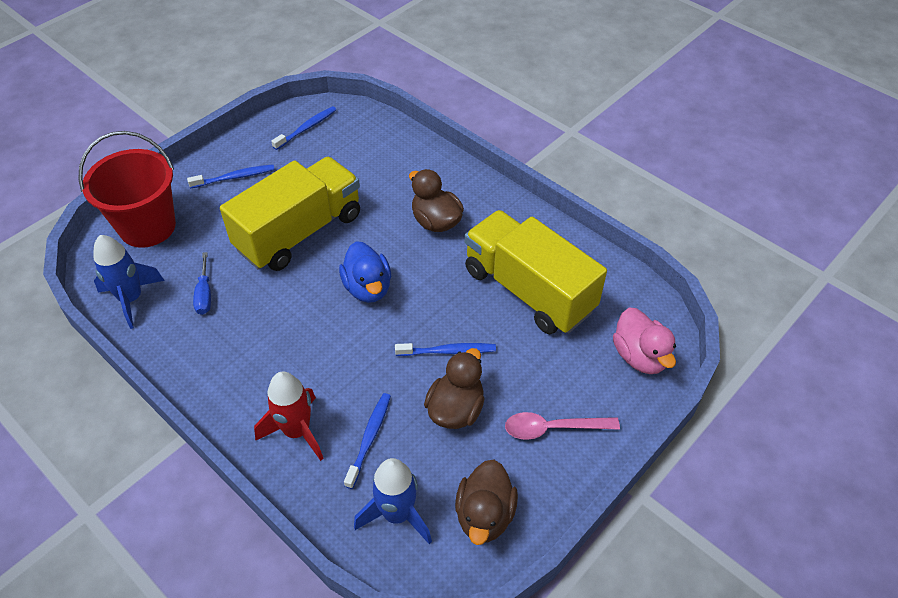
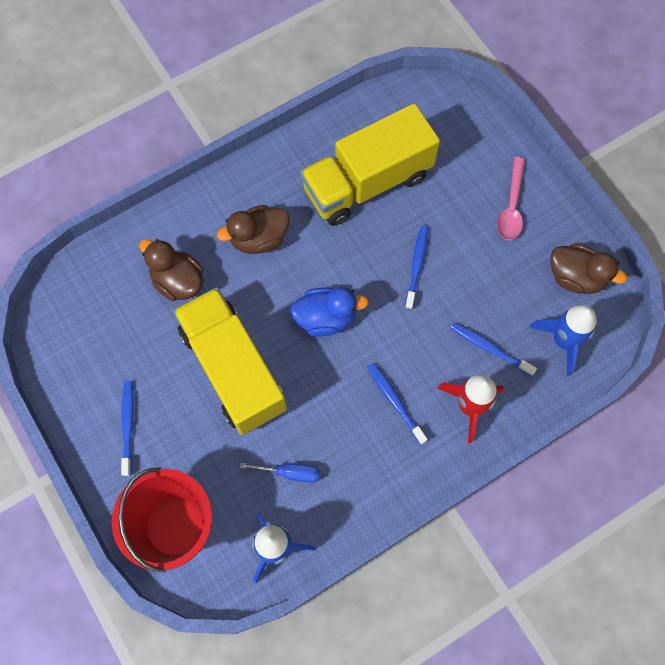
camera: 75 degrees left, 20 degrees up
blue toothbrush [271,106,336,150] -> blue toothbrush moved to [367,363,428,445]
brown duck [424,348,485,429] -> brown duck moved to [139,239,204,301]
pink duck [613,308,676,374] -> none

